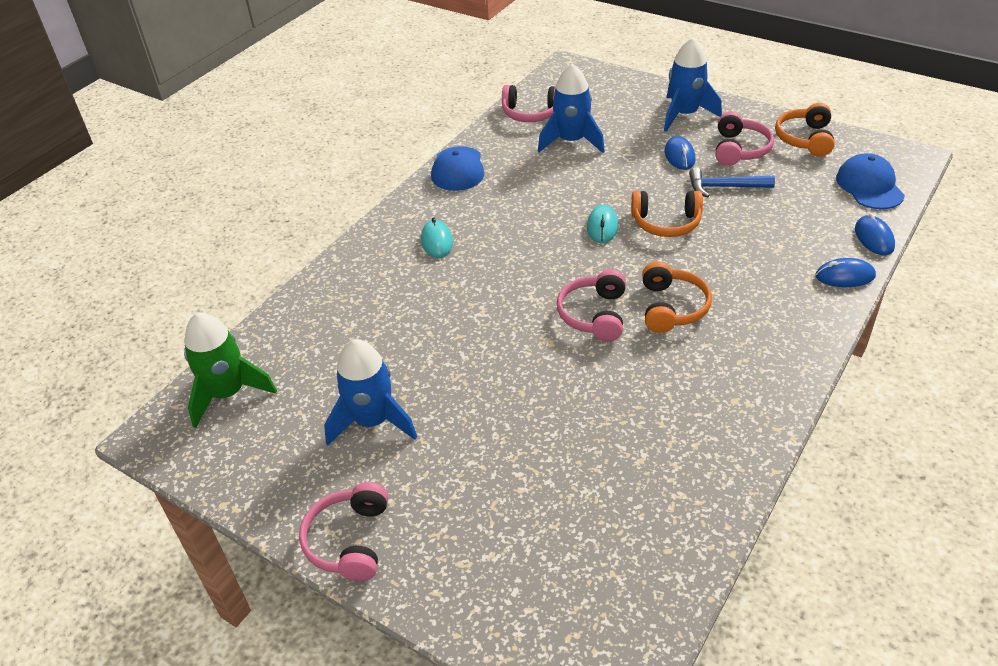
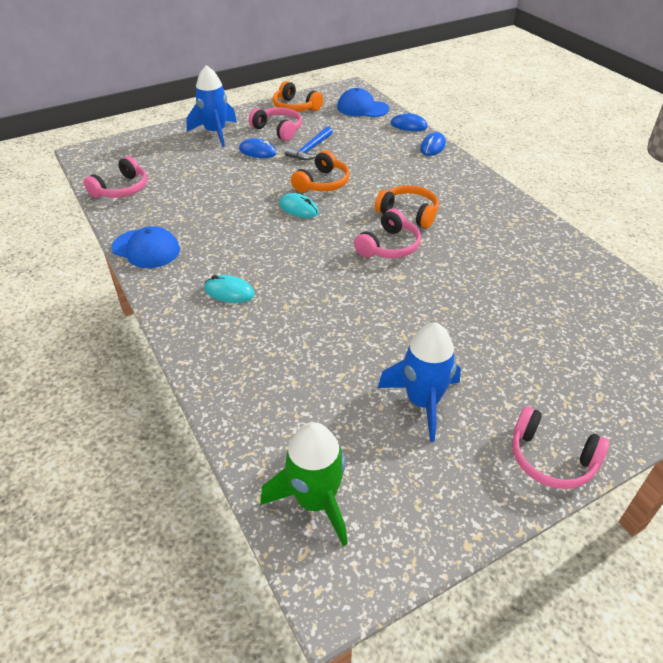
camera: 65 degrees left, 0 degrees up
blue rocket [538,64,605,153] -> none
pink headphones [557,270,626,341] -> pink headphones turned 90 degrees counterclockwise [354,209,421,258]

